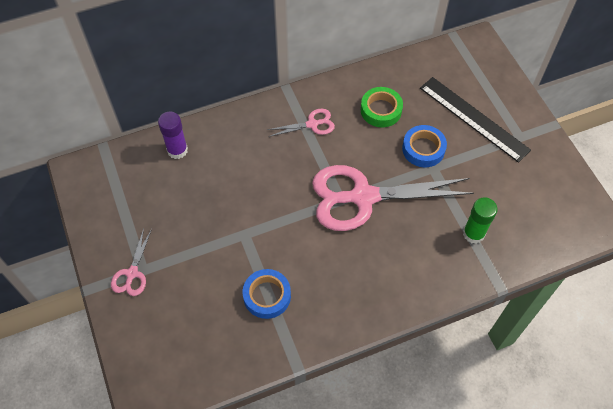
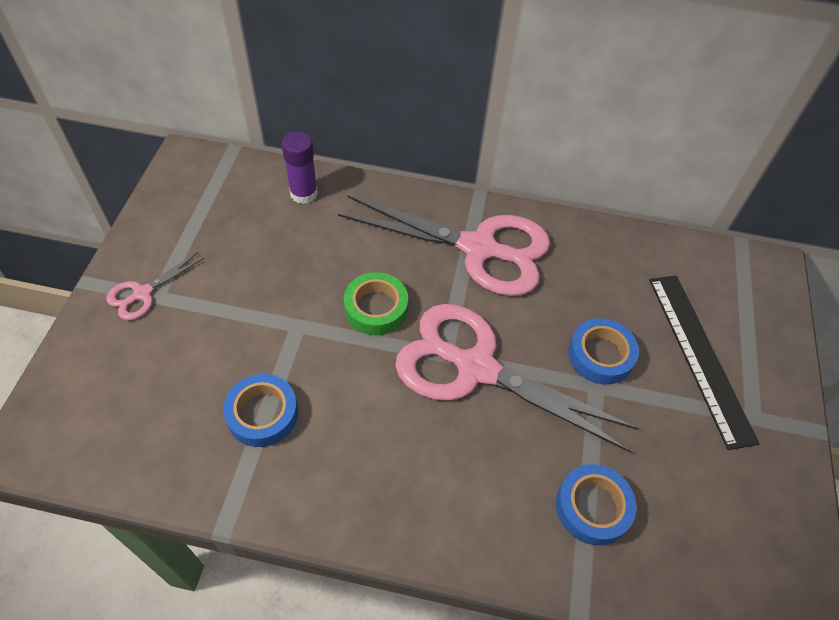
camera: 30 degrees right, 5 degrees down
pink scissors [267,109,335,137] -> pink scissors [338,195,550,296], size x2.26
green tape [361,87,403,128] -> green tape moved to [344,272,408,335]
green glue stick [463,197,498,244] -> blue tape [556,464,637,545]

